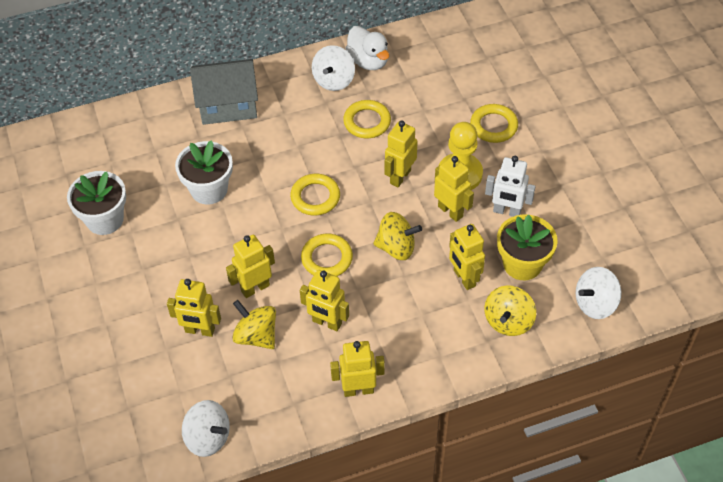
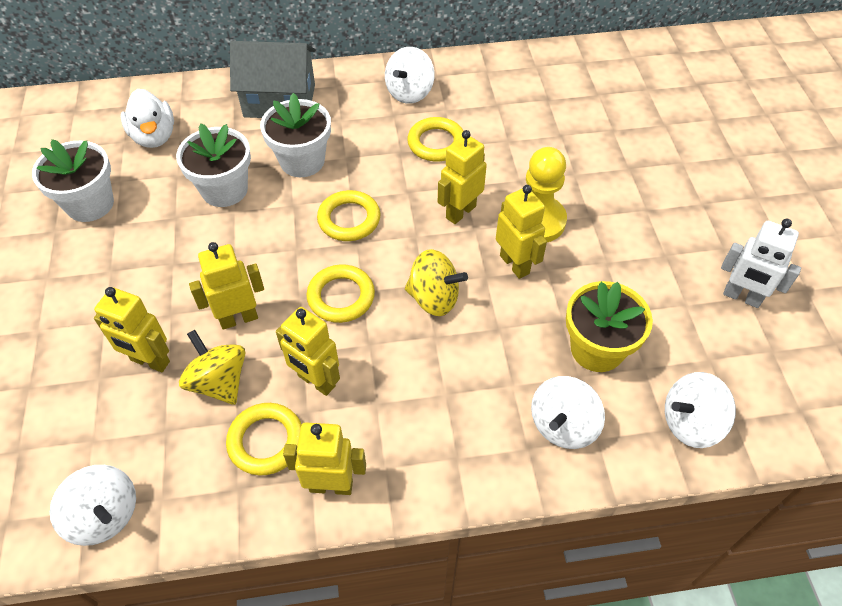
camera: 10 degrees right, 0 degrees up
white duck [345,26,389,70] -> white duck moved to [121,89,174,148]
yellow robot [449,224,485,290] -> none
yellow ring [470,104,518,143] -> yellow ring moved to [226,403,302,476]
yellow spinning top [484,285,536,336] -> white spinning top [531,376,605,449]
white robot [485,156,536,217] -> white robot moved to [721,219,801,308]
none -> white flower pot [260,93,331,177]

